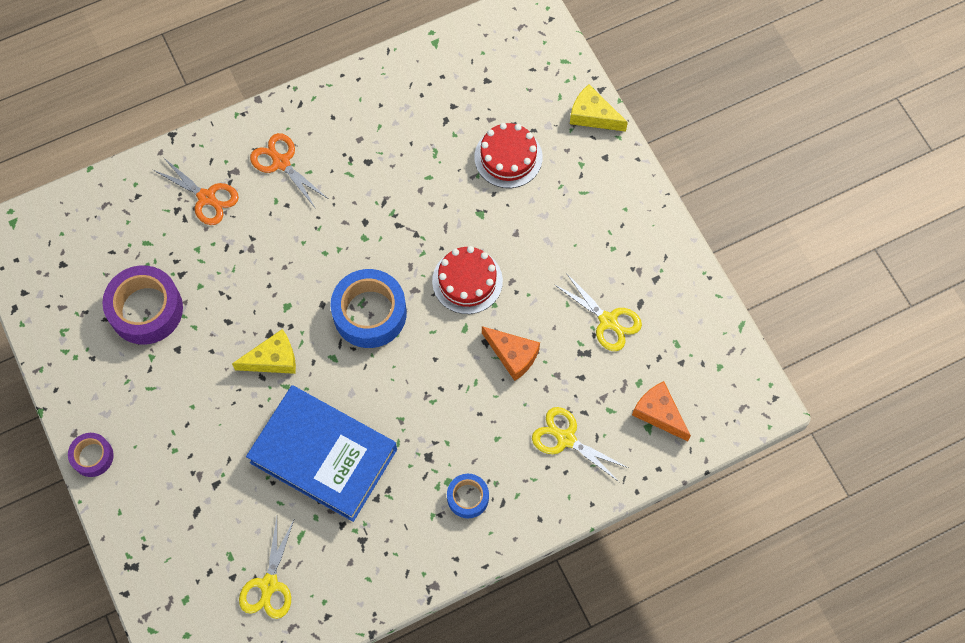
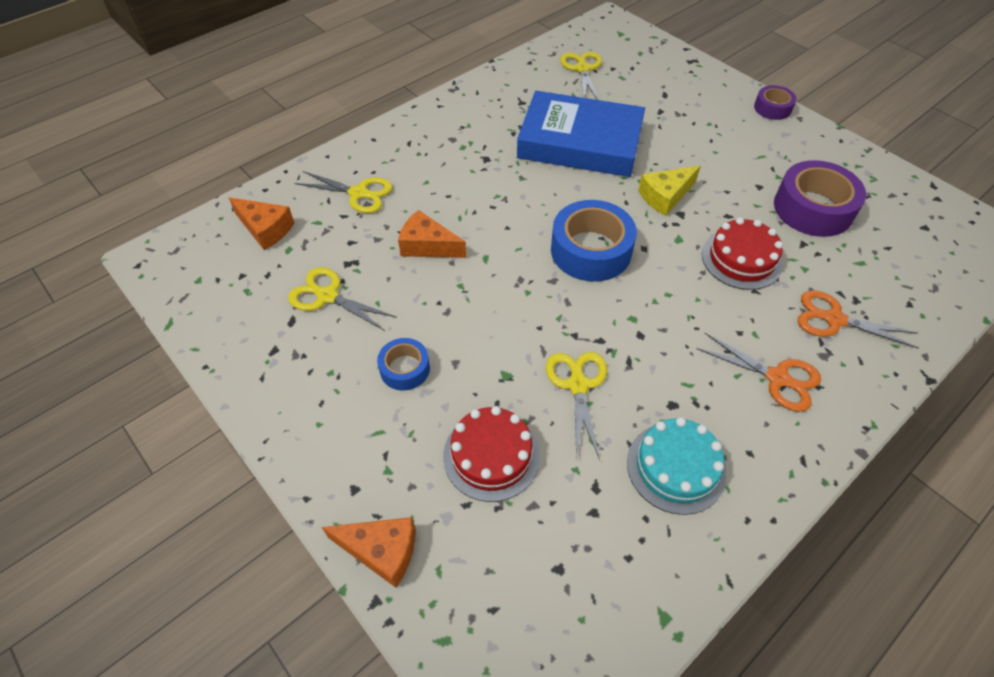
camera: 165 degrees right, 15 degrees down
red cake [432,246,503,314] -> red cake moved to [702,217,783,290]
blue tape [447,474,489,518] -> blue tape moved to [377,338,430,390]
yellow cheese [570,84,628,132] -> orange cheese [322,517,415,588]
none -> yellow scissors [546,352,607,461]
none -> turquoise cake [627,417,726,515]

